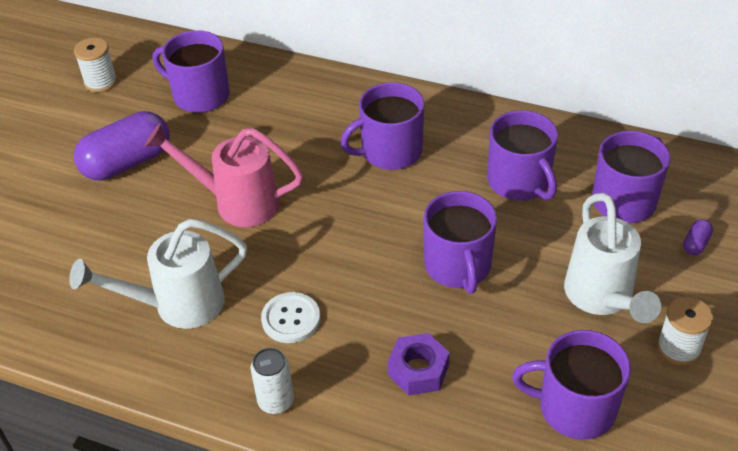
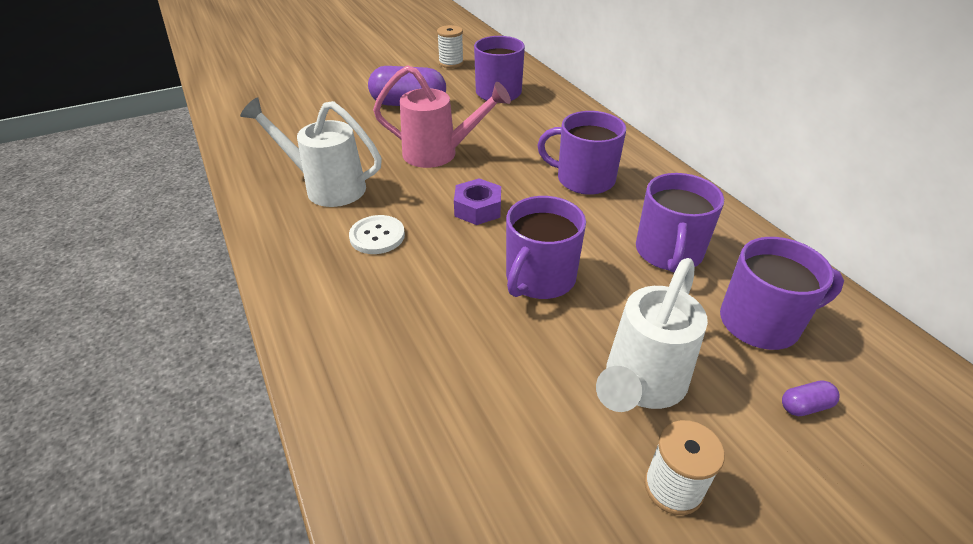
camera: 40 degrees right, 5 degrees down
pink watering can [145,124,303,227] -> pink watering can turned 135 degrees clockwise [373,65,511,168]
white can [250,348,294,414] -> none
purple nut [387,333,450,396] -> purple nut moved to [454,178,501,225]
purple mug [512,330,631,440] -> none

